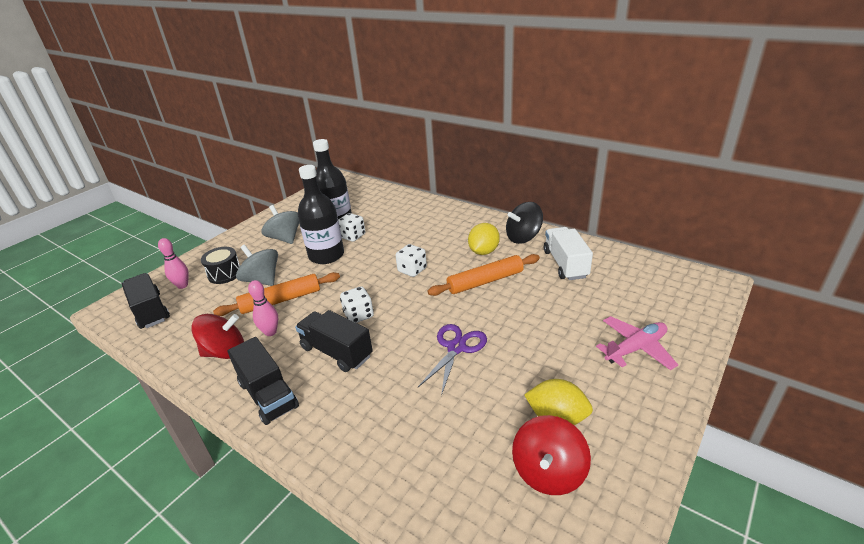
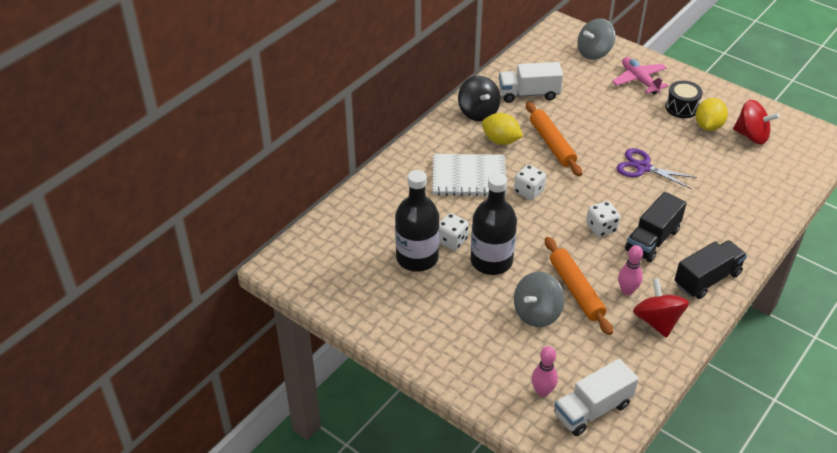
camera: 90 degrees left, 10 degrees up
black truck [122,273,170,329] -> white truck [554,359,639,436]
black drum [201,247,240,284] -> black drum moved to [665,81,703,118]
grey spinning top [261,205,299,244] -> grey spinning top moved to [577,18,616,60]
none -> white notebook [432,154,507,196]

